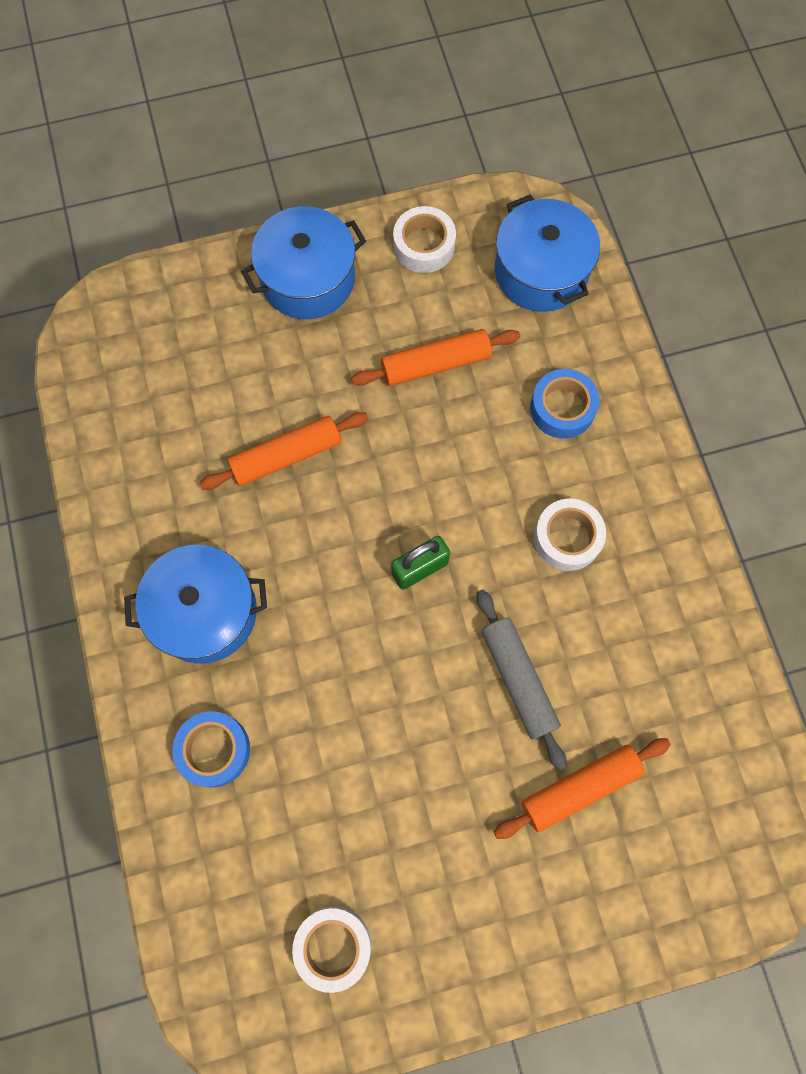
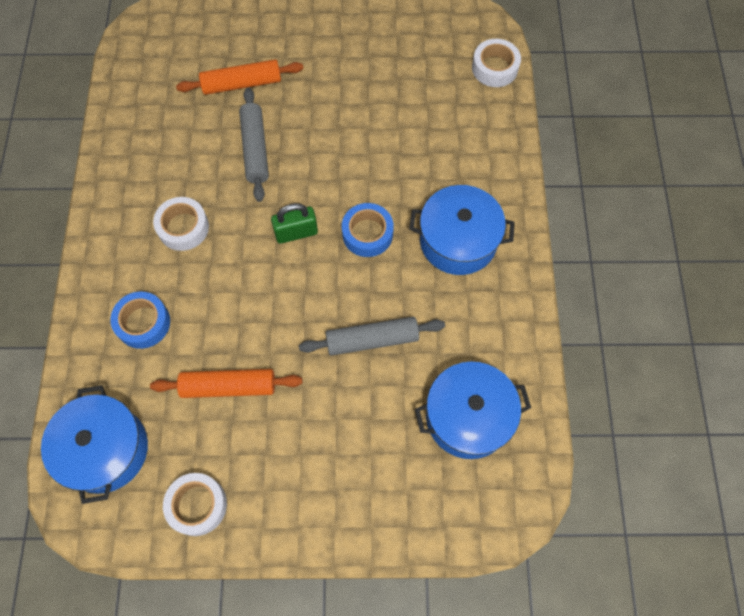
camera: 165 degrees left, 5 degrees down
blue tape [172,711,250,787] -> blue tape moved to [342,203,394,257]
orange rolling pin [199,412,368,490] -> grey rolling pin [299,317,445,356]
blue pot [241,206,366,319] -> blue pot moved to [415,362,531,459]
white tape [292,906,371,993] -> white tape moved to [472,39,521,87]

